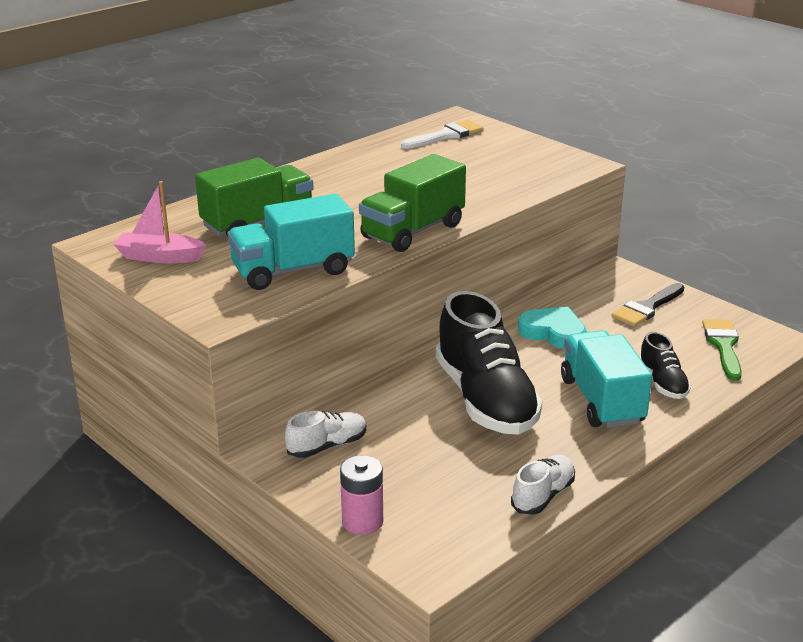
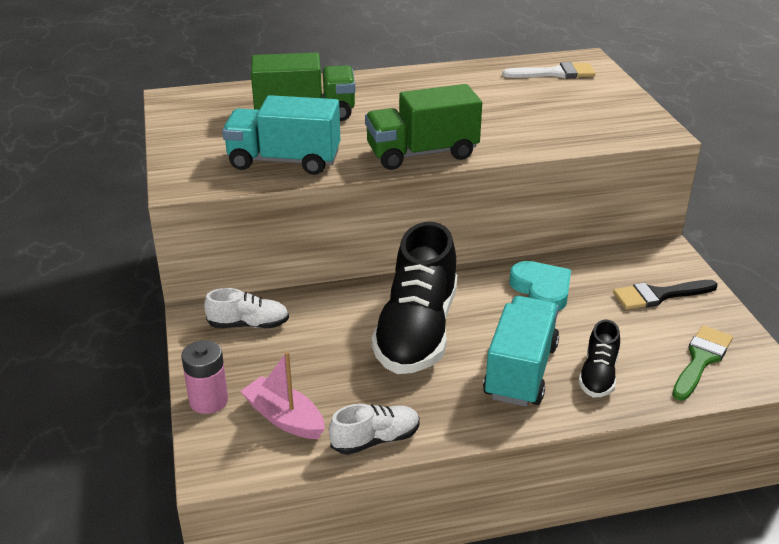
camera: 30 degrees right, 5 degrees up
pink boat [113,181,206,263] -> pink boat moved to [240,351,325,439]

